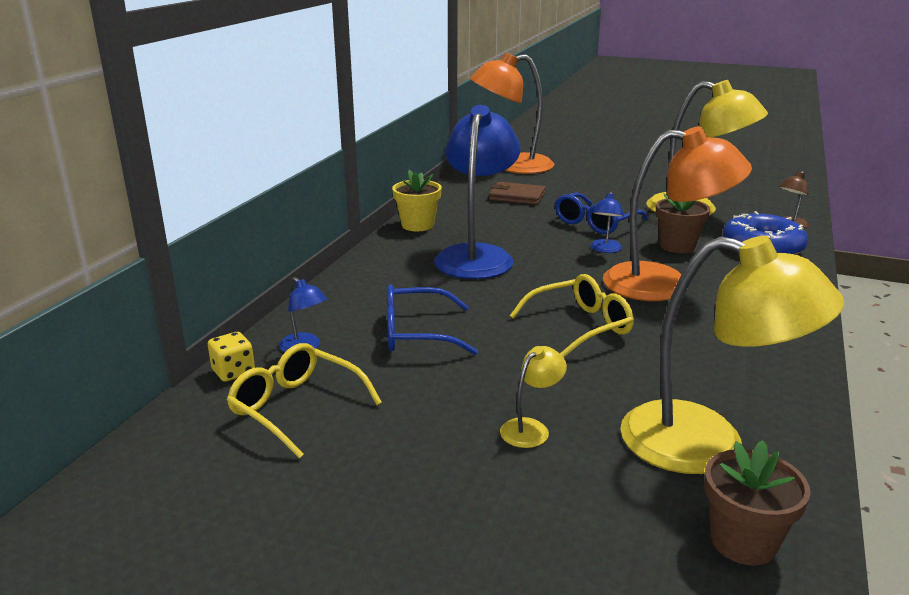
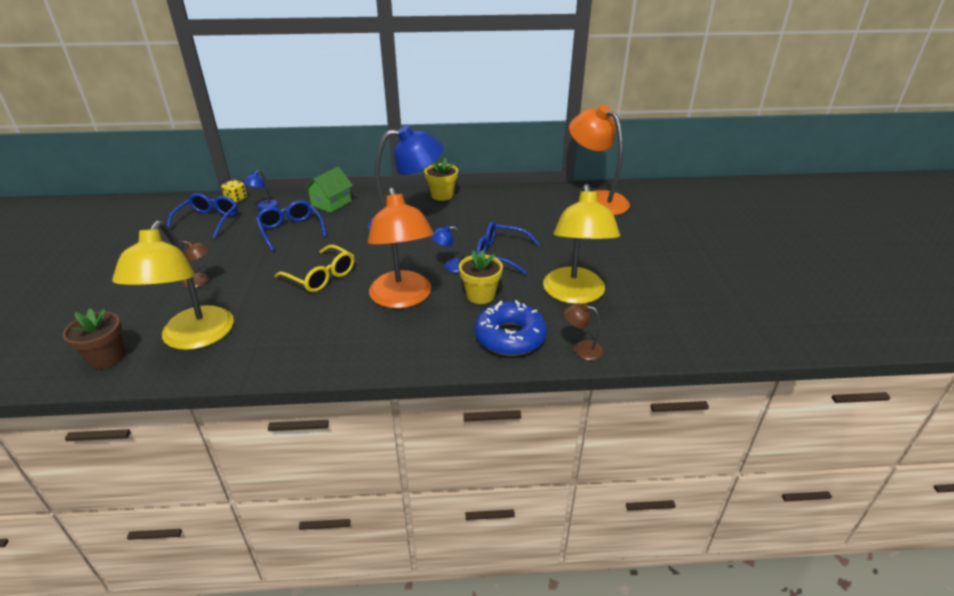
camera: 65 degrees right, 10 degrees up
yellow glasses [227,343,382,458] -> blue glasses [167,193,238,239]
brown wallet [489,182,546,205] -> none
yellow lamp [500,346,567,448] -> brown lamp [181,241,210,288]
brown flower pot [656,194,710,253] -> yellow flower pot [459,250,503,304]
none -> green house [304,167,353,213]

